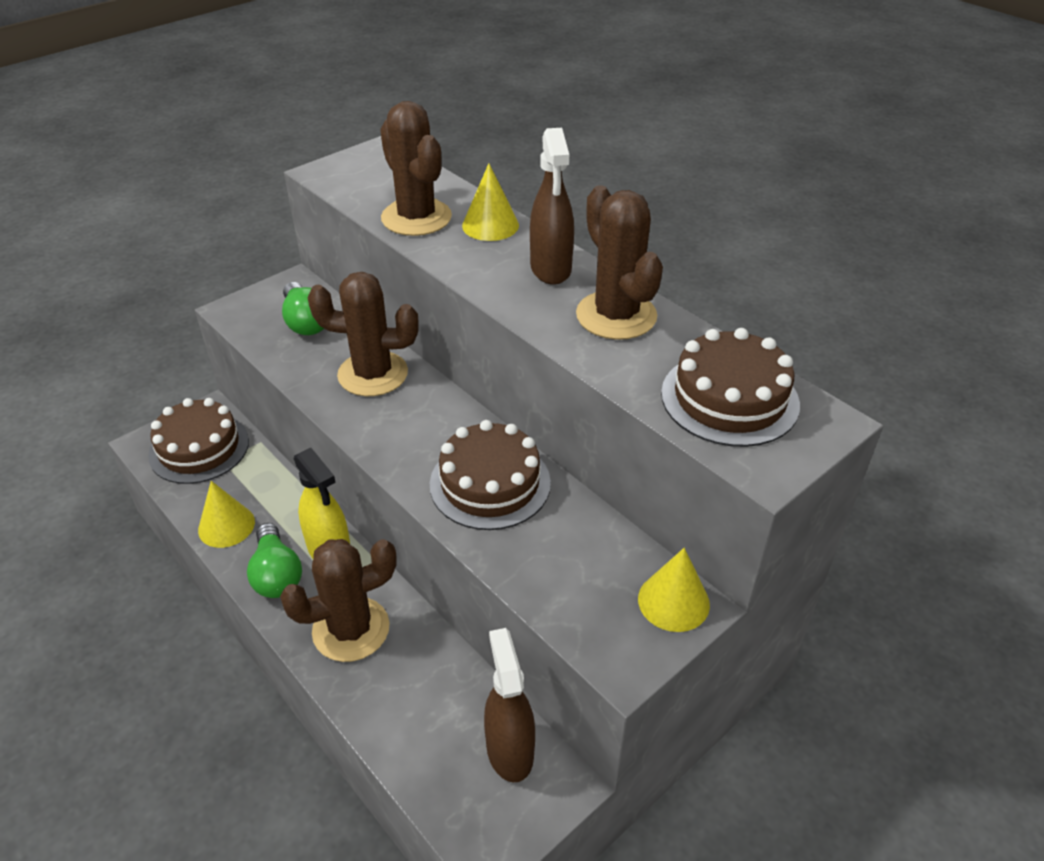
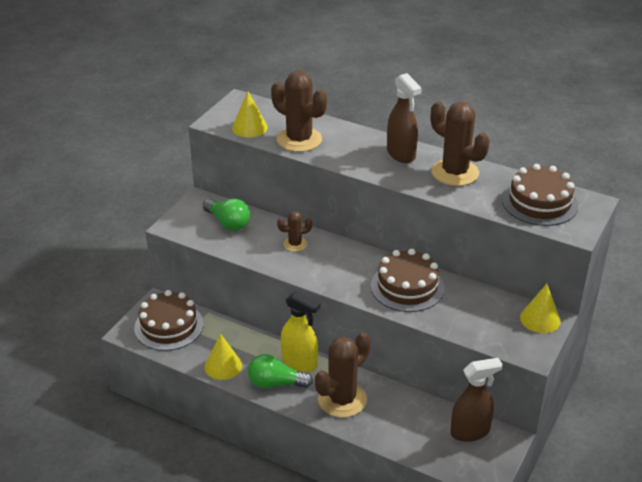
camera: 20 degrees left, 5 degrees down
green light bulb [247,523,302,598] -> green light bulb turned 135 degrees clockwise [248,354,313,389]
brown cactus [307,272,419,396] -> brown cactus [277,211,312,252], size x0.52
yellow cone [462,163,519,241] -> yellow cone moved to [232,91,268,138]
brown spray bottle [484,628,535,782] -> brown spray bottle turned 105 degrees clockwise [450,358,503,442]

